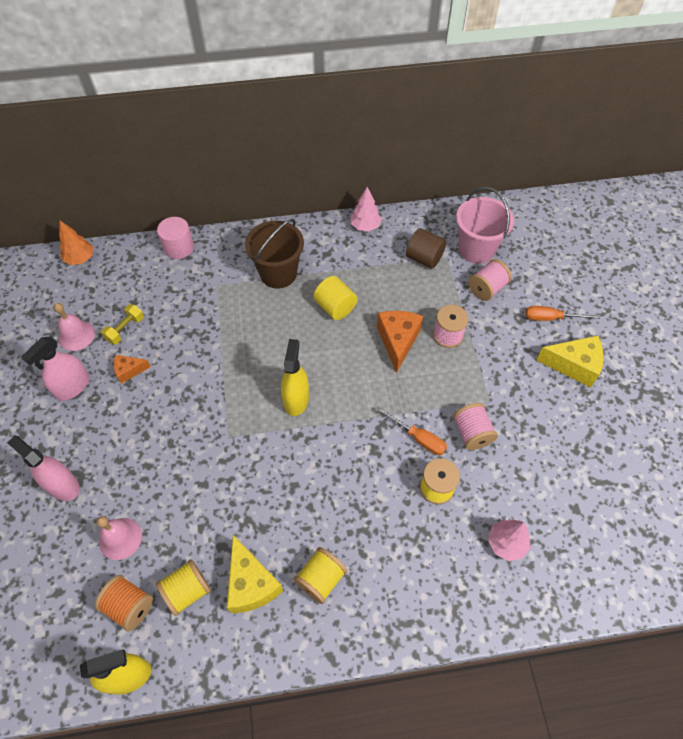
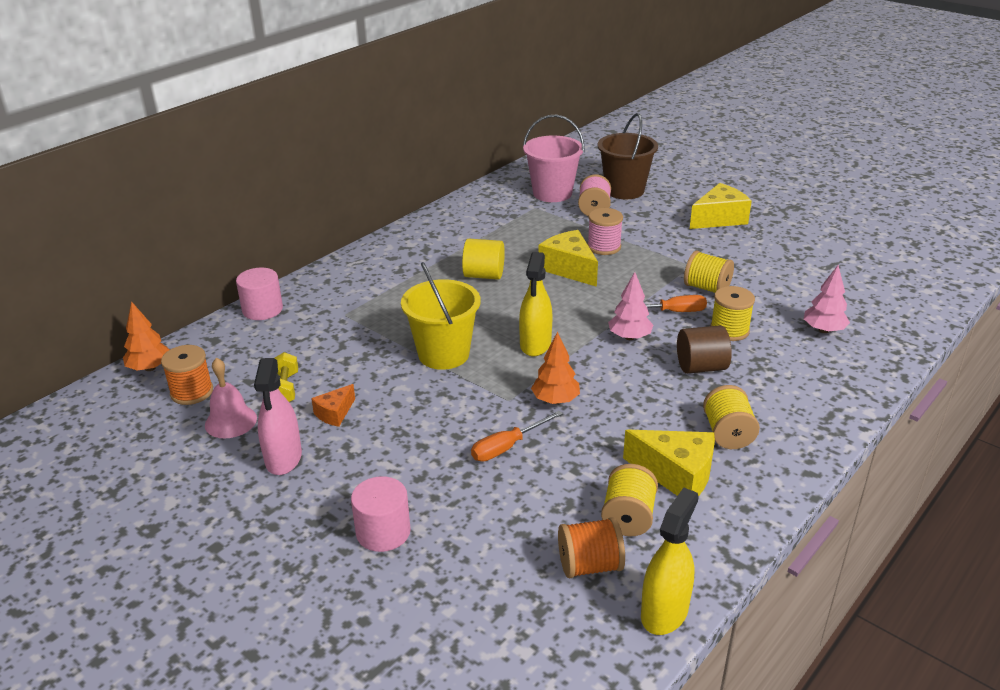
camera: 40 degrees left, 25 degrees down
pink spray bottle [7,436,80,501] -> pink cylinder [351,476,411,552]
pink bell [97,516,142,560] -> none
brown bucket [245,219,304,288] -> brown bucket moved to [598,113,658,199]
yellow spray bottle [281,339,309,416] -> yellow spray bottle turned 135 degrees counterclockwise [519,252,553,356]
pink tree [350,187,382,231] -> pink tree moved to [608,272,653,340]
orange cheese [377,311,423,373] -> yellow cheese [539,230,598,287]
brown cylinder [406,228,446,269] -> brown cylinder moved to [677,325,732,374]
pink spool [453,403,498,450] -> yellow spool [684,251,734,293]
orange screwdriver [526,306,600,321] -> orange screwdriver moved to [471,411,563,462]
none -> orange spool [161,345,213,405]
none -> yellow bucket [401,262,481,370]
none -> orange tree [531,332,580,404]

